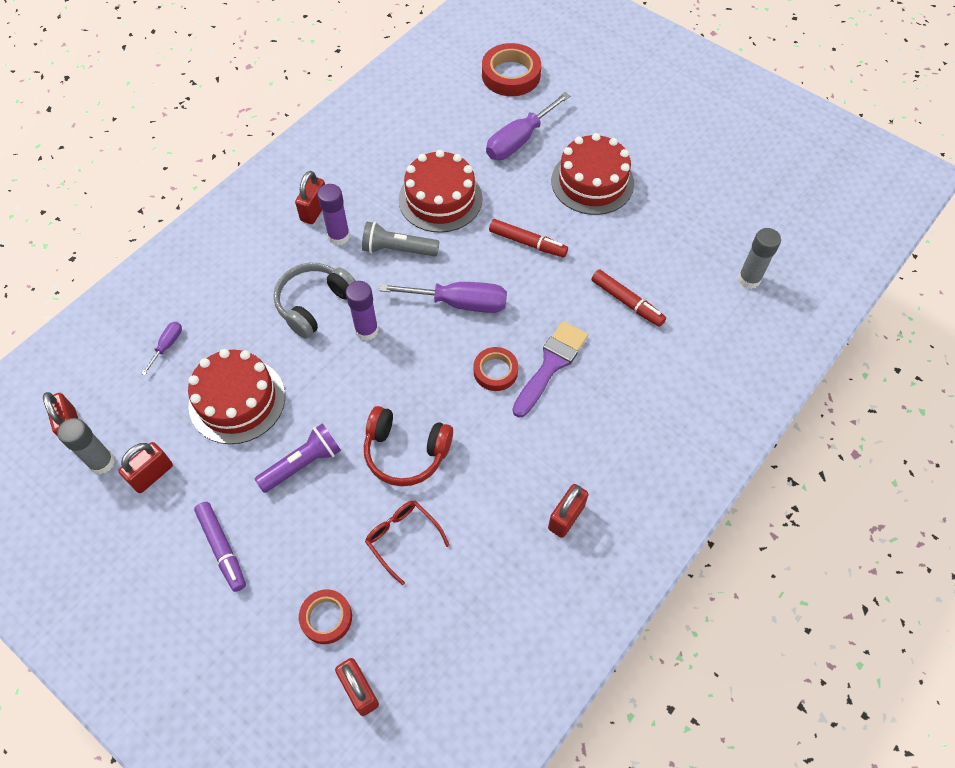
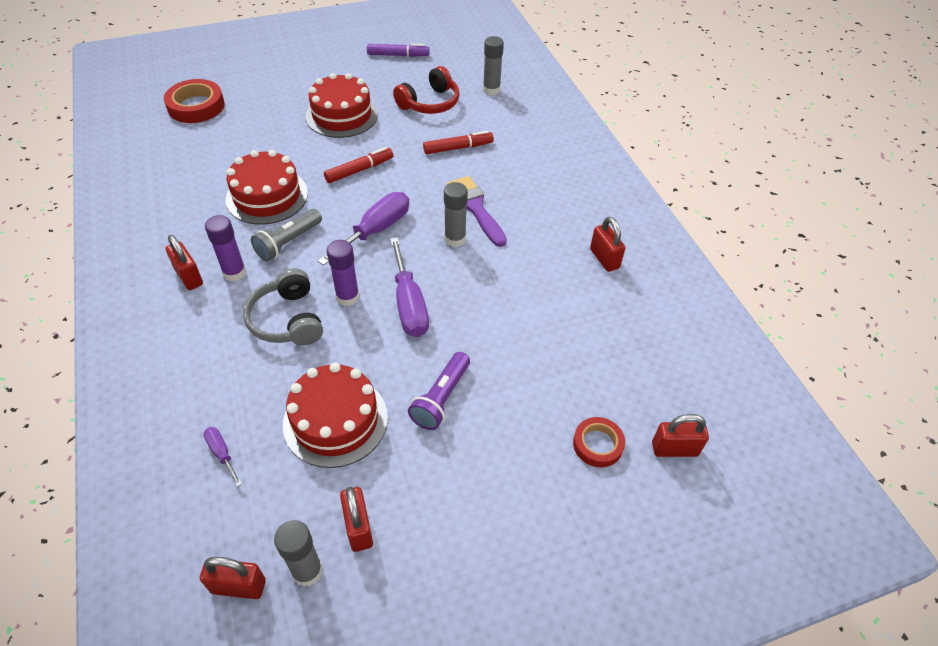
camera: 60 degrees left, 10 degrees down
purple marker [194,502,246,592] -> purple marker moved to [367,44,429,57]
purple flashlight [255,423,341,493] -> purple flashlight turned 150 degrees counterclockwise [408,352,470,430]
red headphones [364,406,453,486] -> red headphones moved to [393,66,460,114]
red glasses [365,501,450,585] -> none
red tape [474,347,518,391] -> grey glue stick [444,182,468,247]
purple screwdriver [486,92,570,160] -> purple screwdriver moved to [390,237,429,337]

